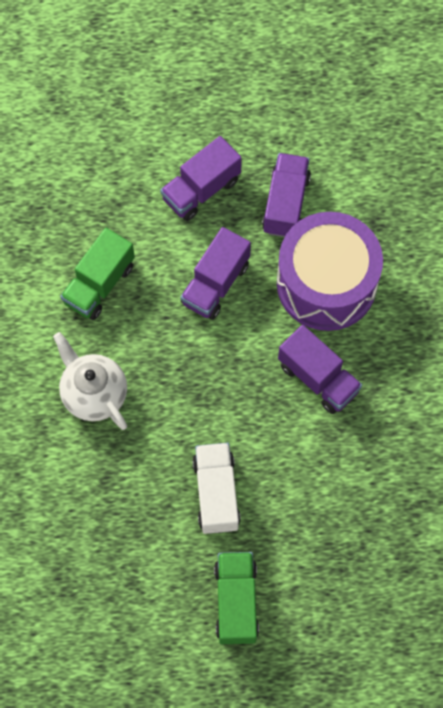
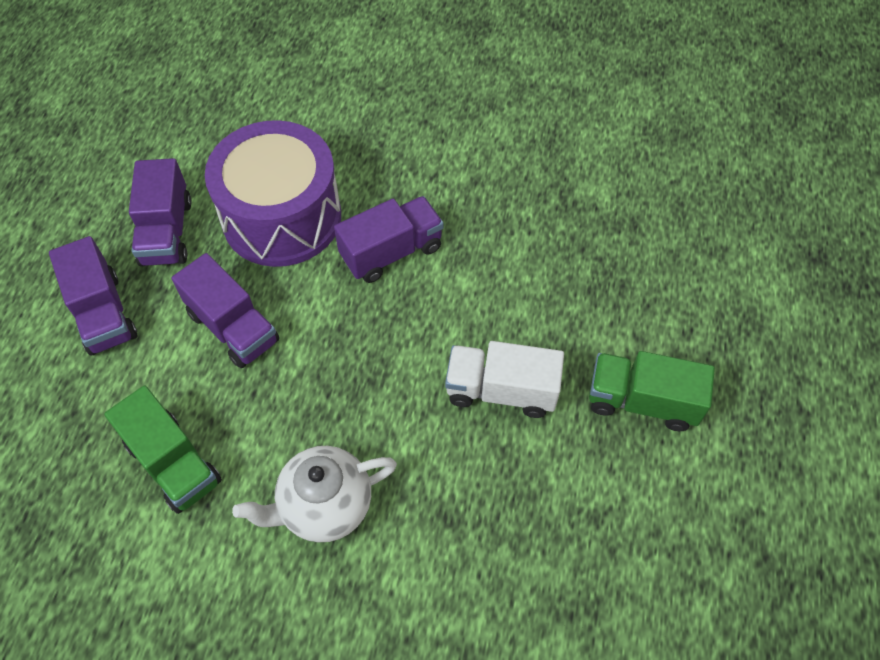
camera: 75 degrees left, 10 degrees down
purple truck [262,153,311,237] -> purple truck turned 120 degrees counterclockwise [129,158,192,266]

